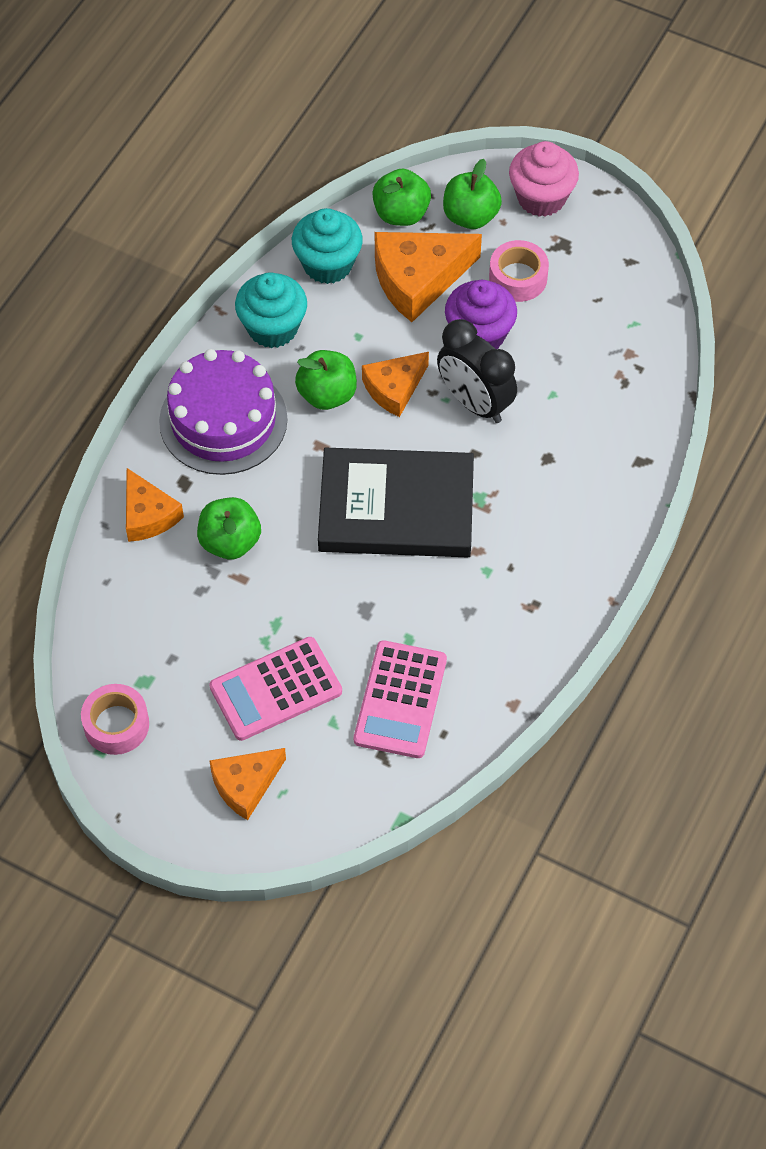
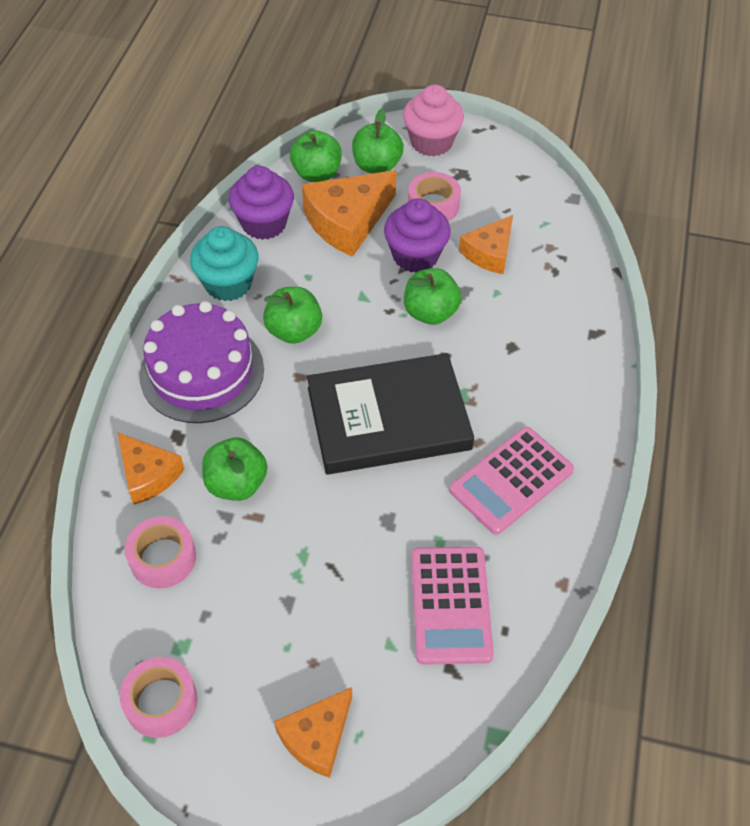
camera: 15 degrees left, 5 degrees down
pink calculator [209,637,342,741] -> pink calculator moved to [449,427,574,535]
turquoise cupcake [292,208,363,284] -> purple cupcake [229,166,294,240]
orange cheese [362,352,429,417] -> orange cheese moved to [459,215,513,274]
black clock [437,319,517,423] -> green apple [404,268,462,325]
none -> pink tape [125,516,196,589]

